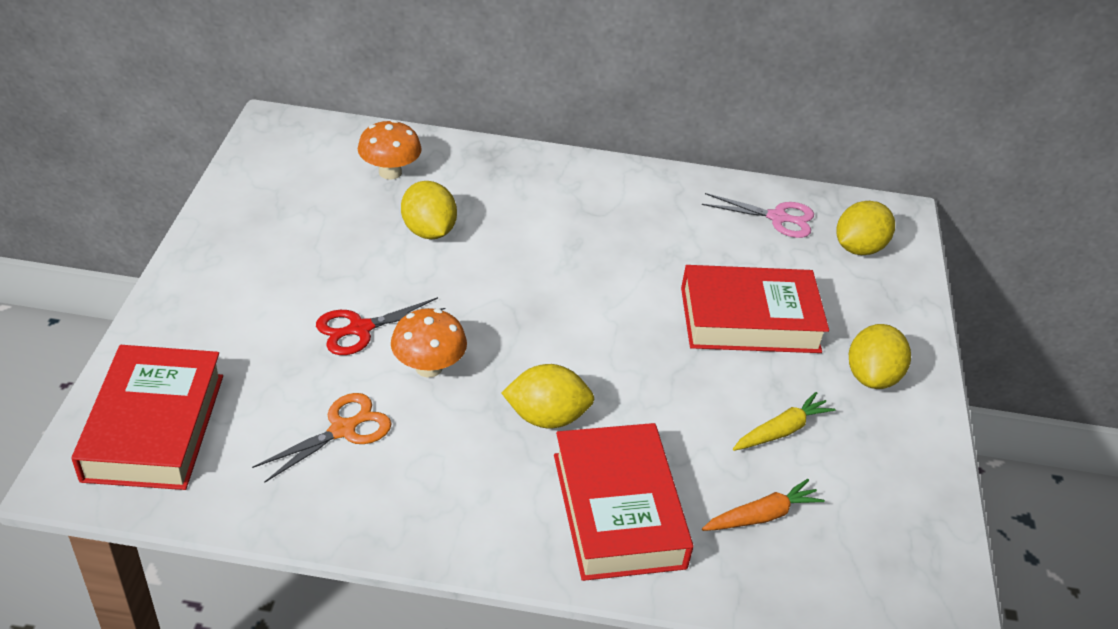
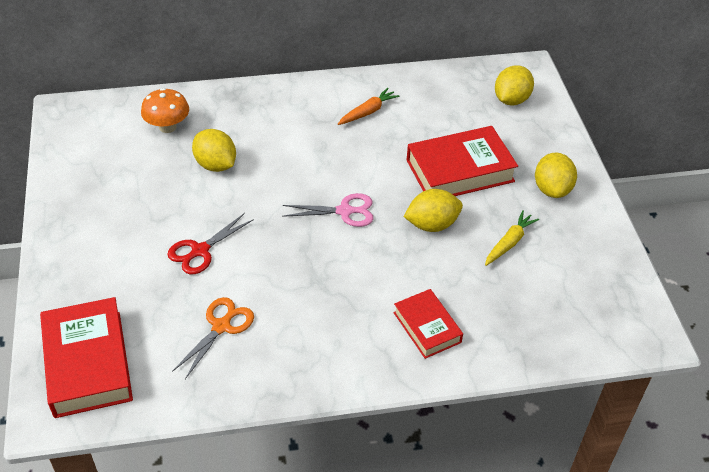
camera: 15 degrees left, 5 degrees up
orange mushroom [391,308,467,377] -> none
yellow lemon [501,364,594,429] -> yellow lemon moved to [403,189,463,232]
red book [554,423,694,581] -> red book [393,289,463,359], size x0.59
pink scissors [702,193,814,238] -> pink scissors moved to [282,193,374,227]
orange carrot [702,479,825,531] -> orange carrot moved to [338,88,400,125]

